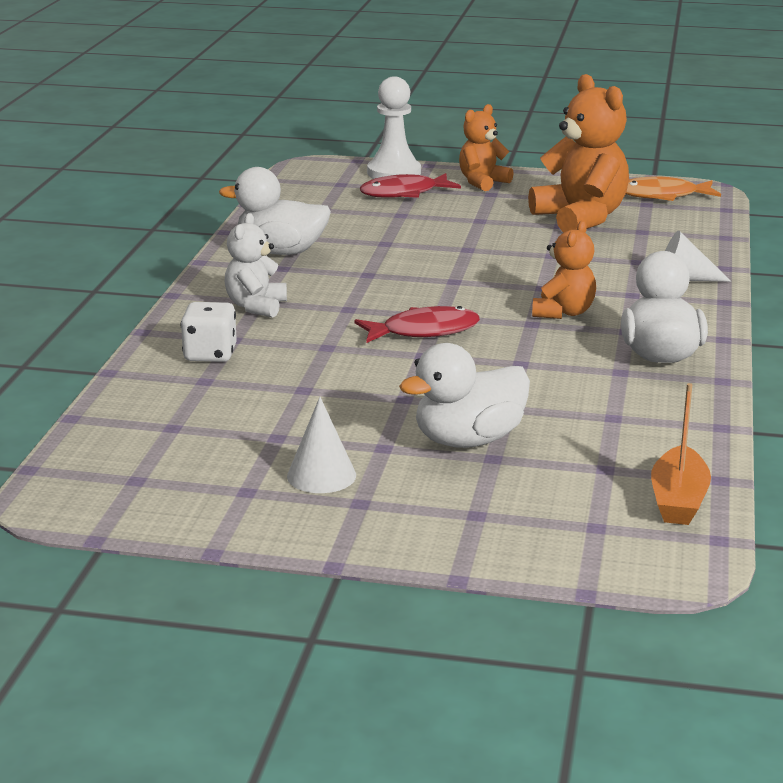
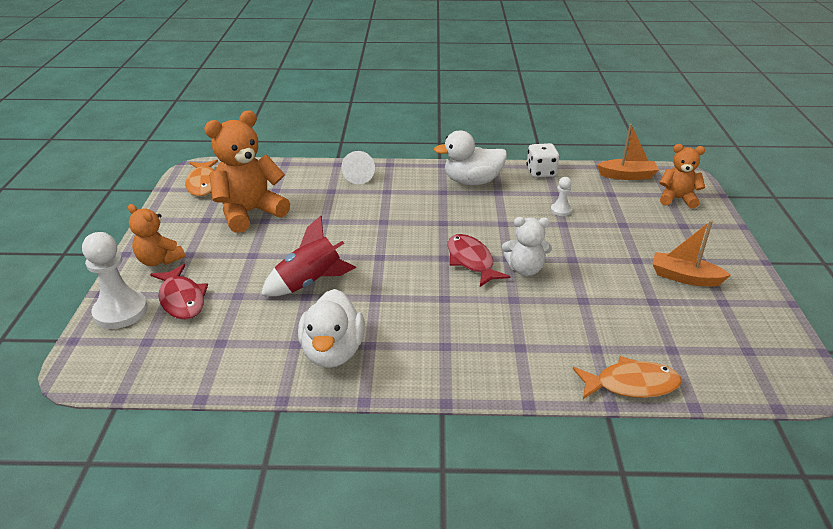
camera: 100 degrees left, 10 degrees up
white dice [181,302,237,362] -> white dice moved to [527,143,559,178]
white teddy bear [224,213,287,318] -> white teddy bear moved to [502,217,552,276]
white cone [287,397,356,493] -> orange boat [652,220,731,287]
white duck [399,343,530,448] -> none
orange teddy bear [532,221,596,319] -> orange teddy bear moved to [660,144,705,208]
none -> red rocket [261,216,356,296]
none -> white pawn [551,177,572,216]
none -> orange fish [573,356,682,399]

